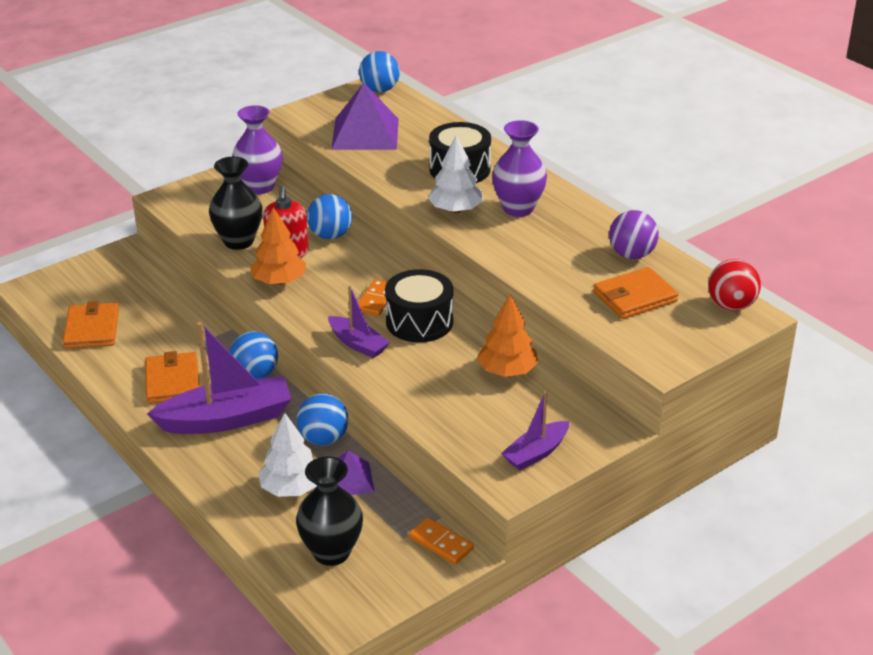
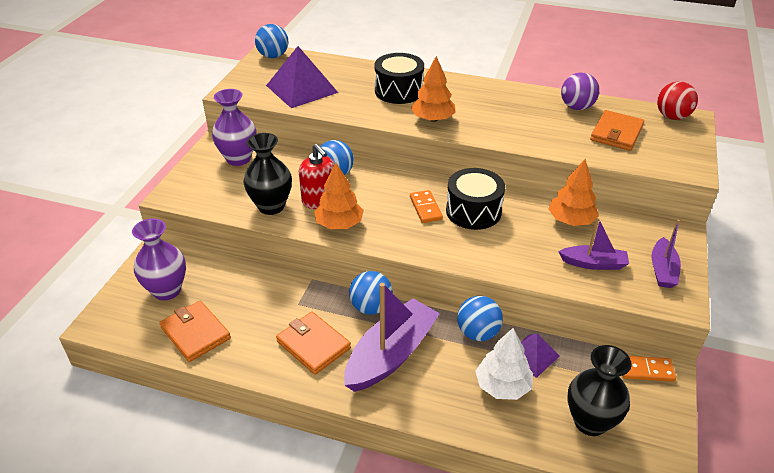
camera: 35 degrees left, 5 degrees up
purple boat [328,285,390,358] -> purple boat moved to [558,217,629,270]
white tree [428,135,483,213] -> orange tree [411,56,456,122]
purple vase [492,120,547,217] -> purple vase moved to [132,218,186,301]

